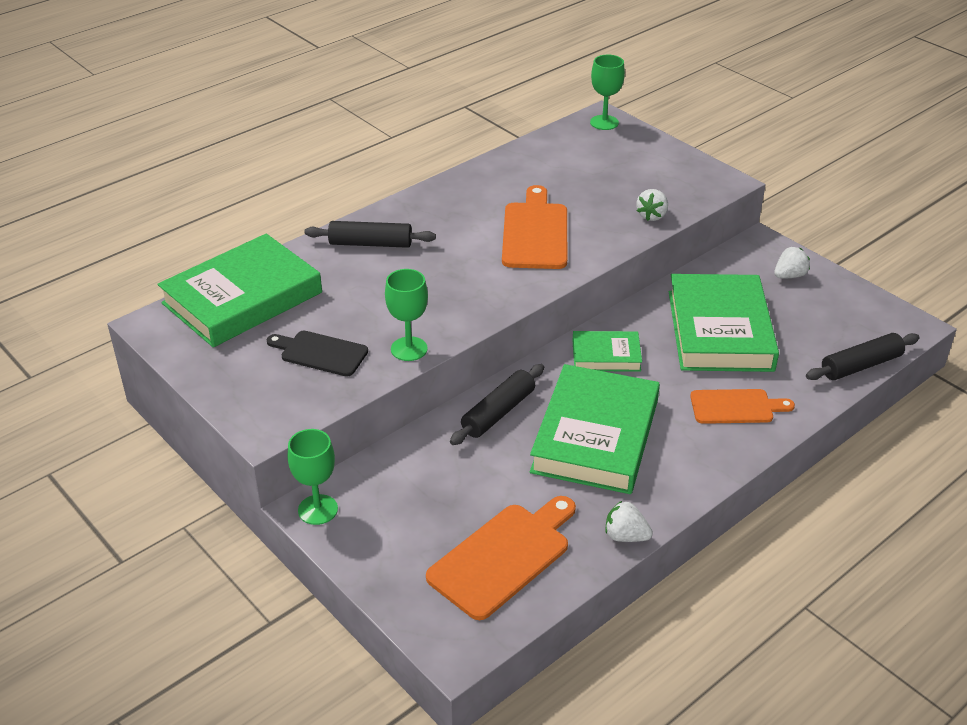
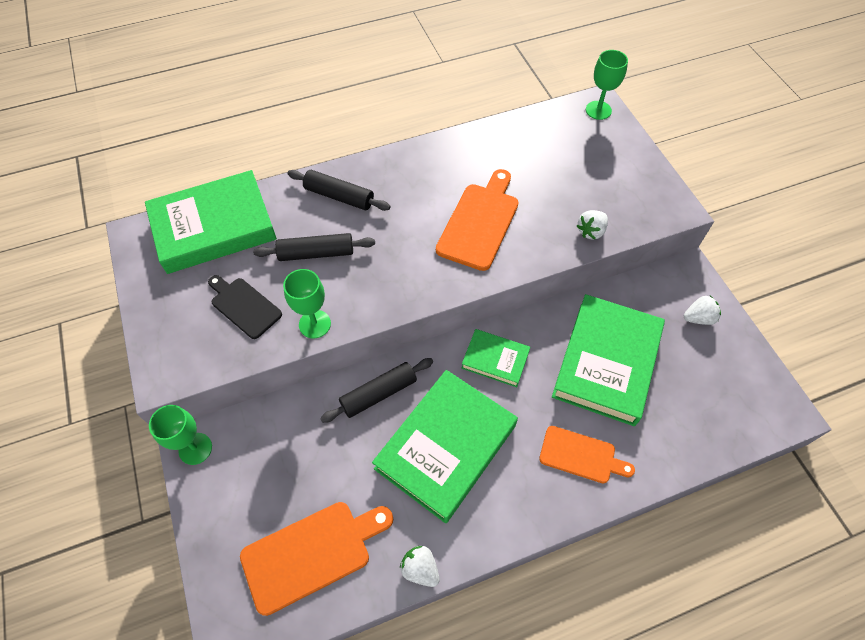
camera: 20 degrees right, 20 degrees up
black rolling pin [806,333,920,380] -> black rolling pin moved to [253,233,375,261]

